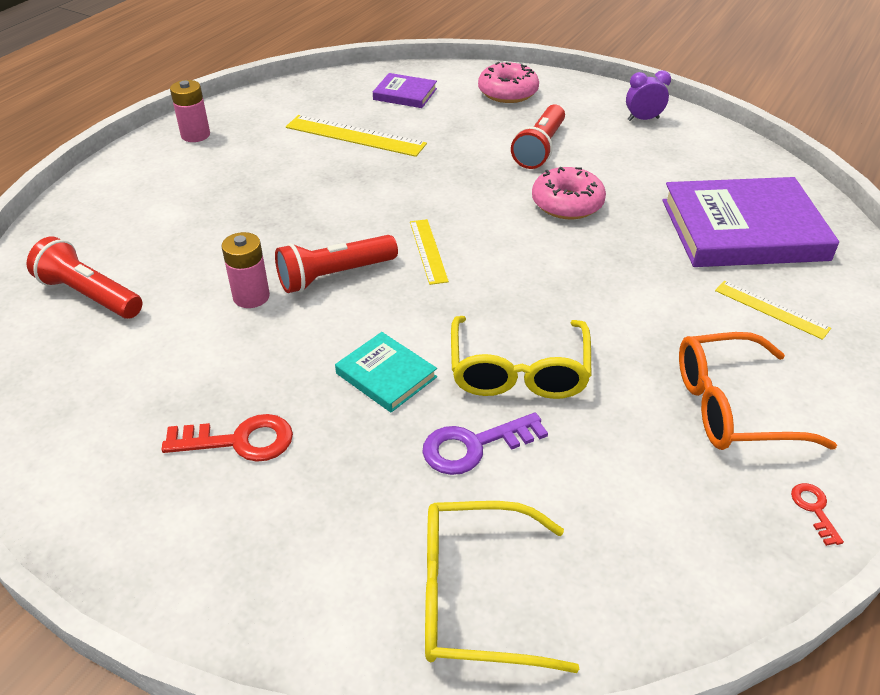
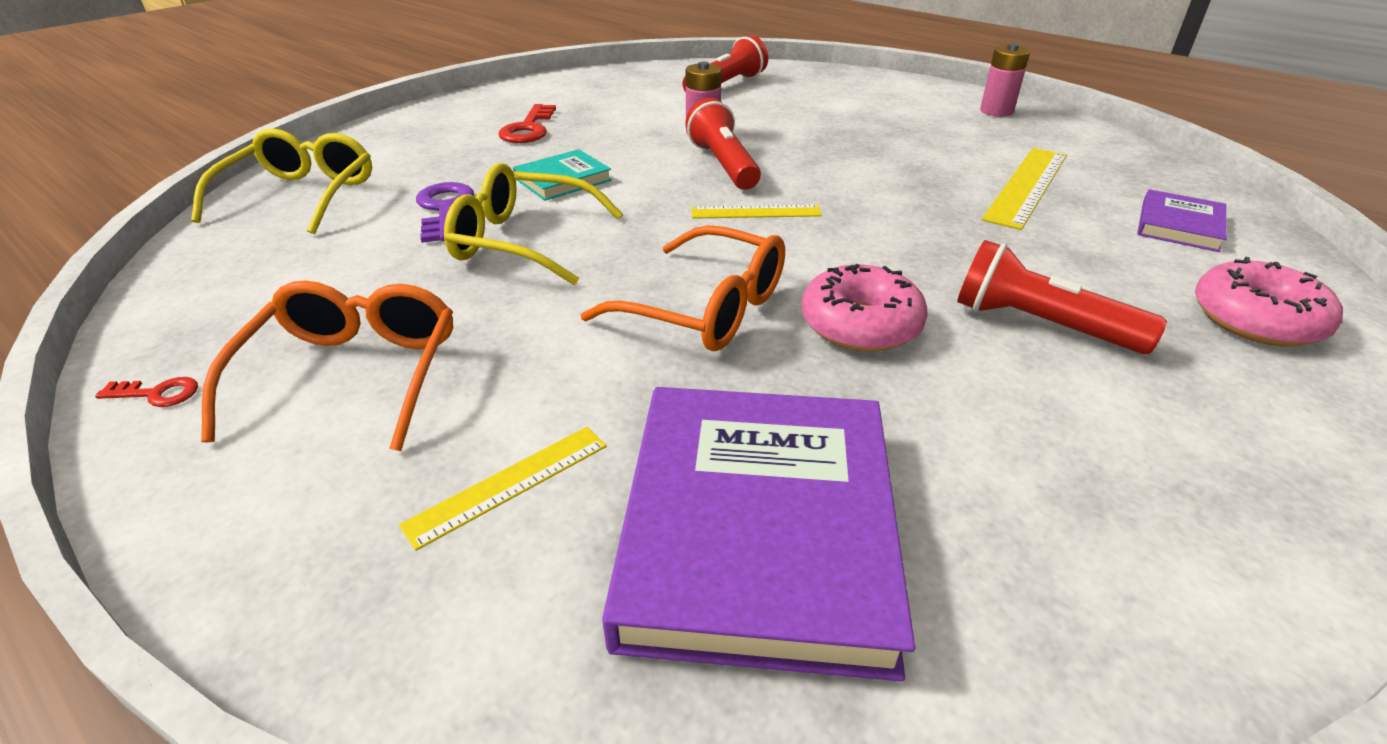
camera: 100 degrees right, 5 degrees down
purple clock [626,70,671,121] -> none
none -> orange glasses [581,225,785,351]

